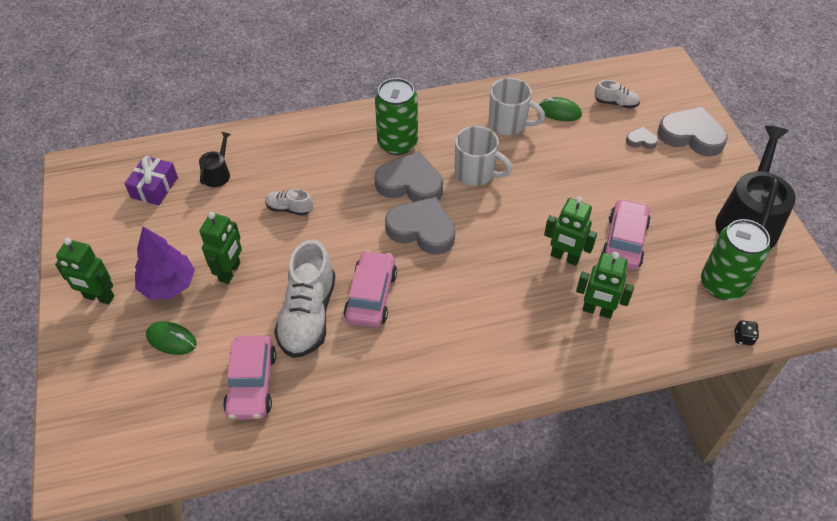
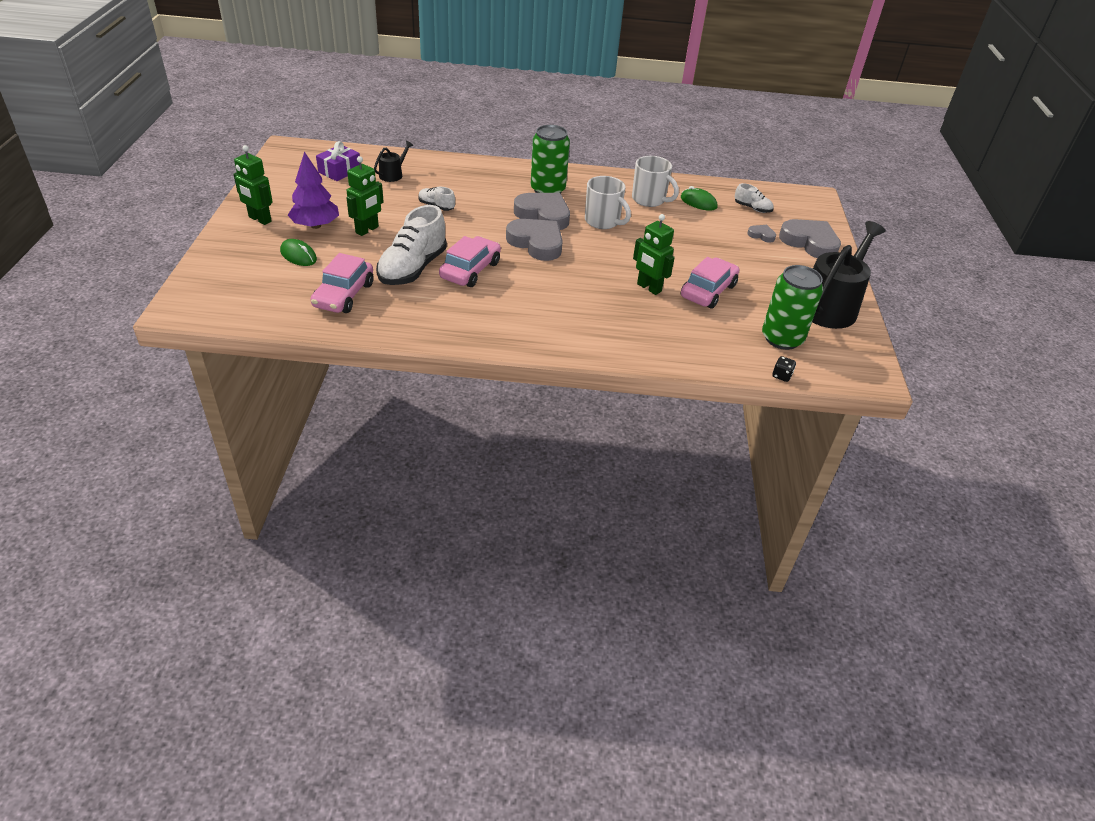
camera: 15 degrees right, 10 degrees down
green robot [576,252,634,318] -> none

